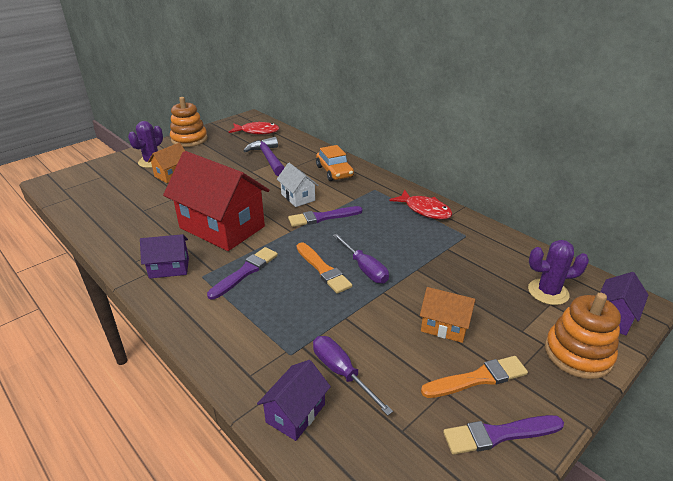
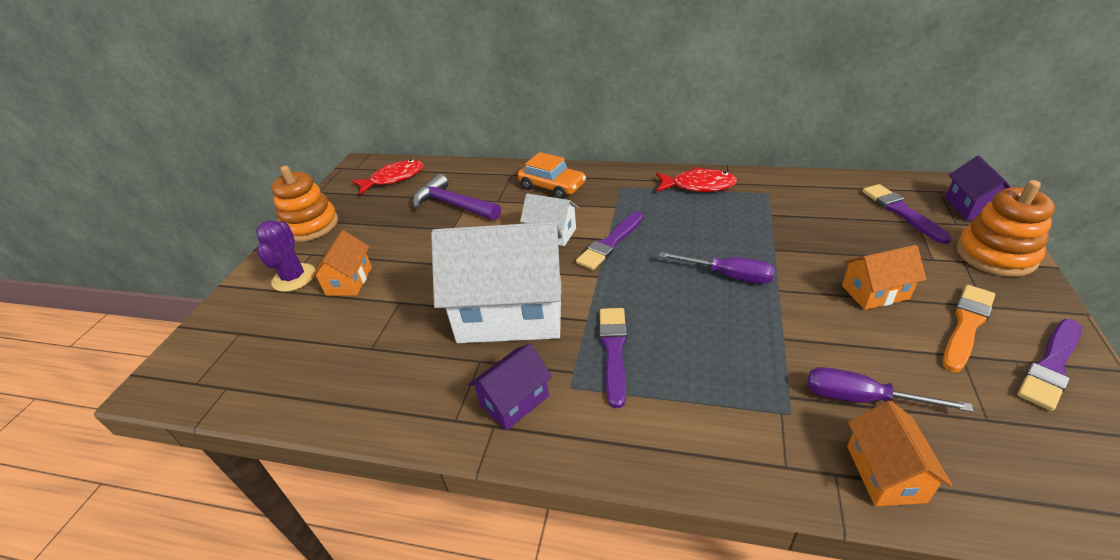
camera: 30 degrees left, 5 degrees up
red house [163,151,269,251] -> white house [431,222,562,343]
purple house [257,360,331,441] -> orange house [847,401,952,506]
orange brush [297,242,352,294] -> none
purple cactus [528,240,589,305] -> purple brush [862,184,952,244]

